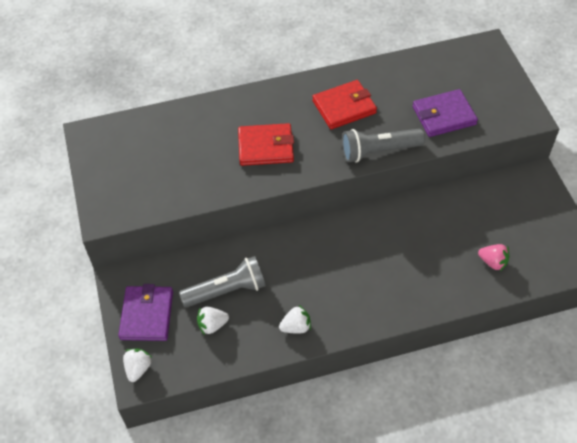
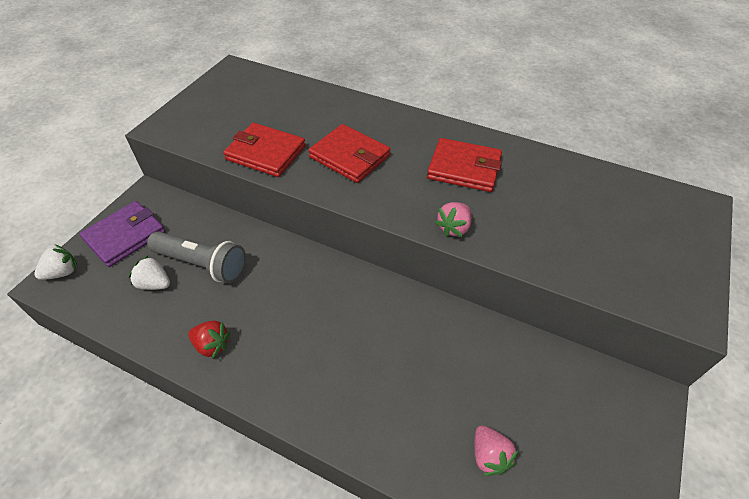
camera: 40 degrees right, 5 degrees down
white strawberry [279,305,311,334] -> red strawberry [188,321,231,359]
grey flashlight [342,129,425,163] -> pink strawberry [435,202,472,237]
purple wallet [413,89,478,137] -> none
none -> red wallet [223,123,306,177]

